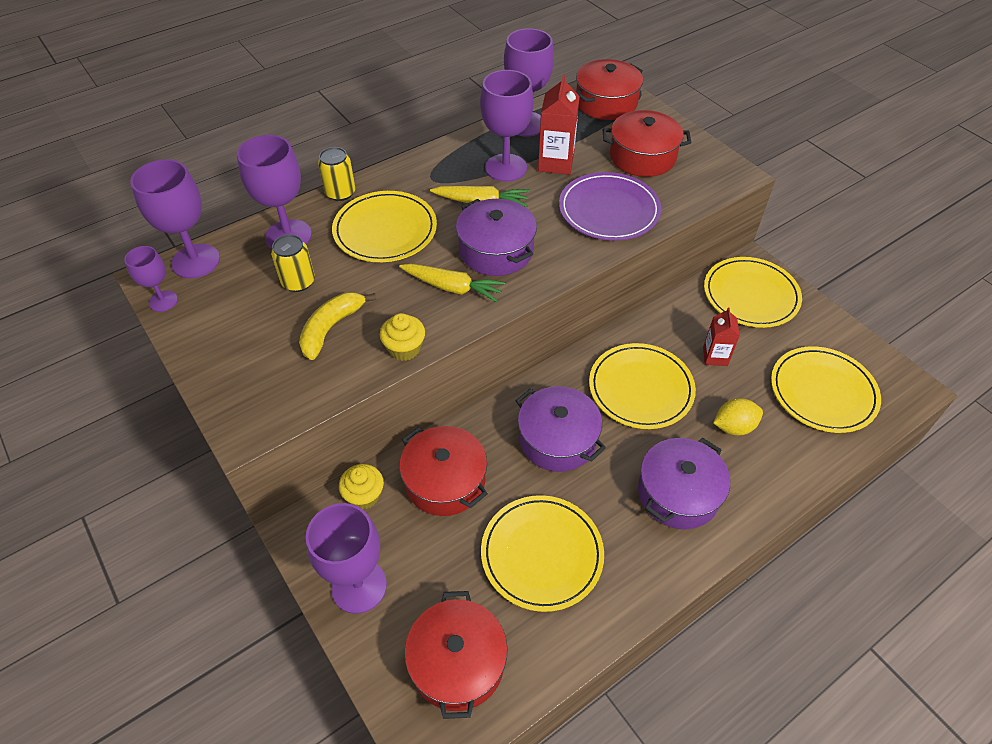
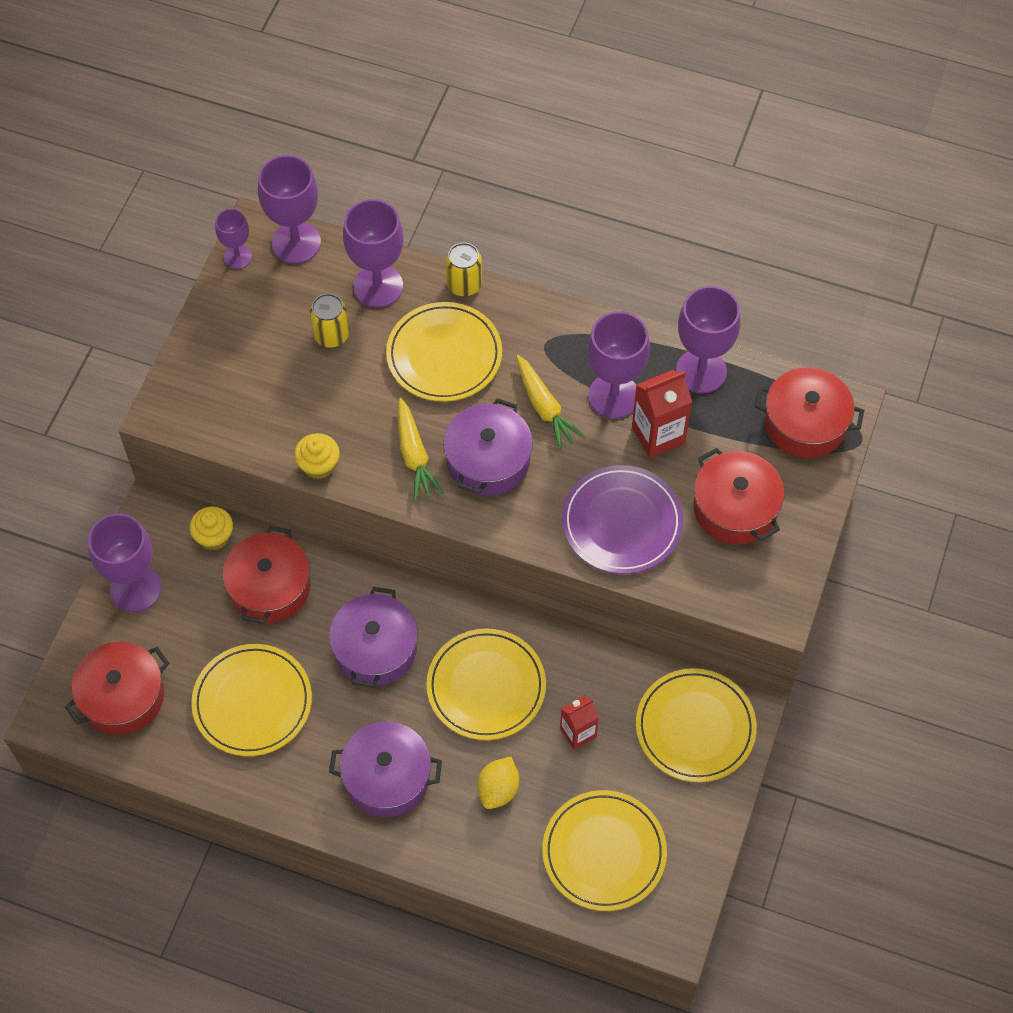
camera: 55 degrees right, 10 degrees up
yellow banana [299,292,376,360] -> none
yellow lemon [713,398,763,435] -> yellow lemon turned 75 degrees clockwise [477,757,519,809]

